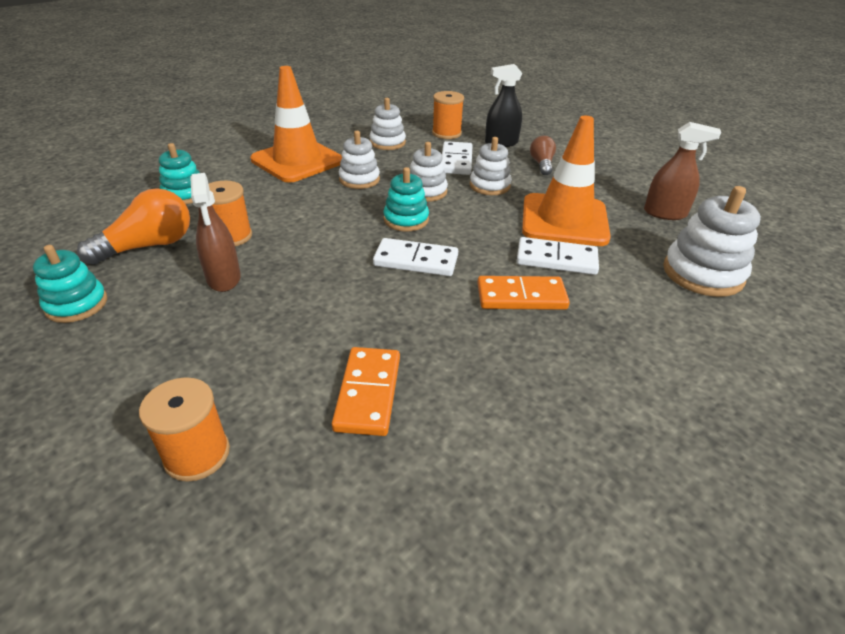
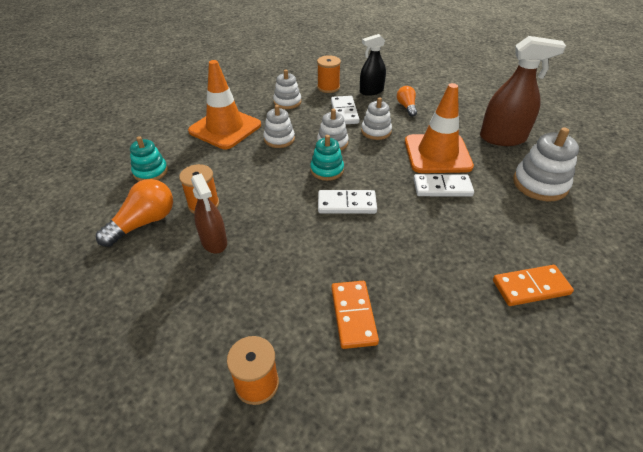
camera: 10 degrees left, 5 degrees up
turquoise stacking toy [33,245,107,323] -> none
orange domino [477,276,570,310] -> orange domino moved to [493,265,574,306]
brown light bulb [530,136,556,175] -> orange light bulb [397,86,417,117]
brown spray bottle [644,122,721,220] -> brown spray bottle [480,36,566,146], size x1.56

